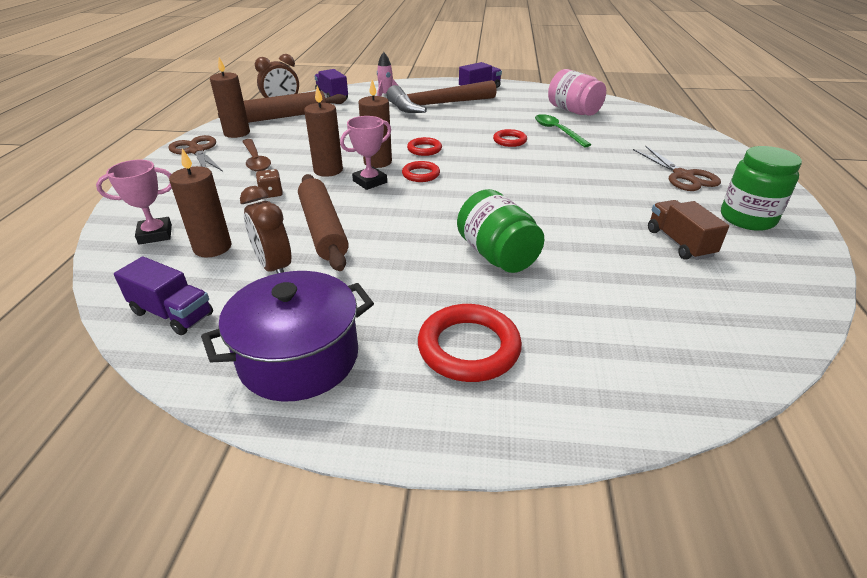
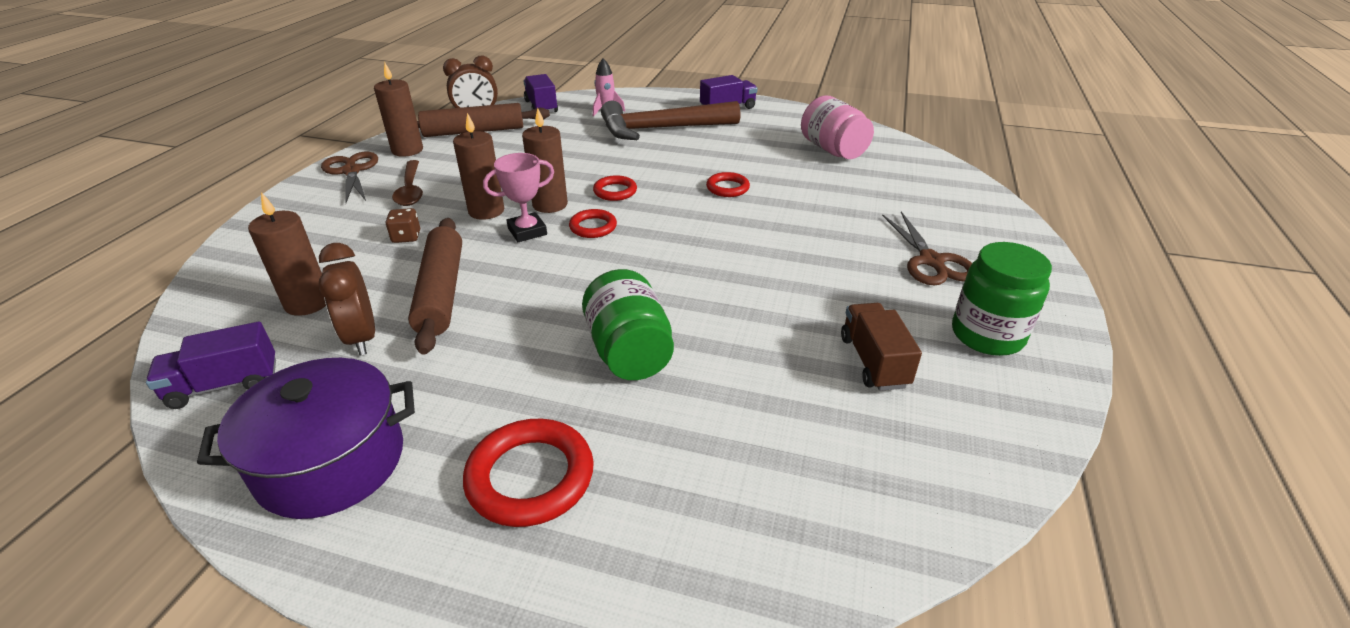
camera: 10 degrees right, 0 degrees up
pink trophy [96,160,172,245] -> none
purple truck [114,257,213,335] -> purple truck turned 120 degrees clockwise [146,322,276,409]
green spoon [535,114,591,147] -> none

